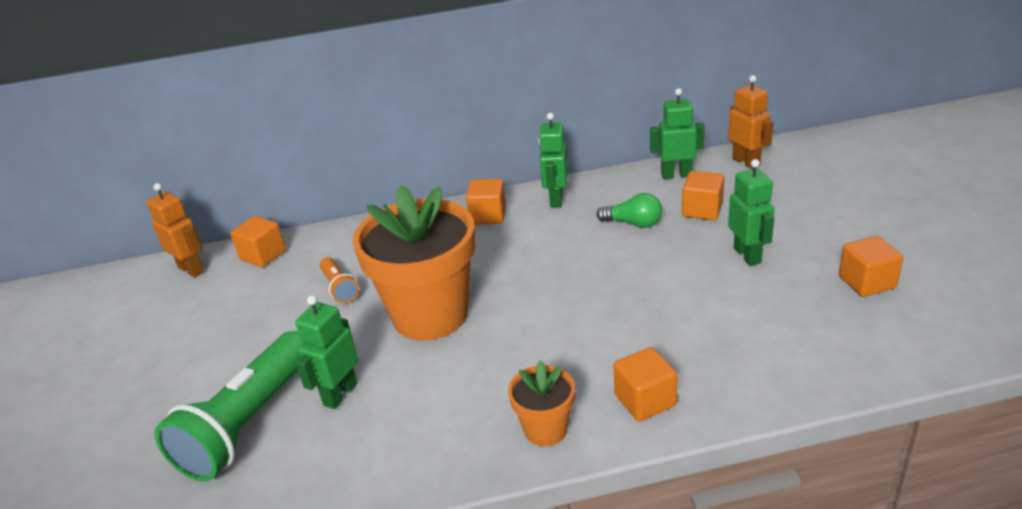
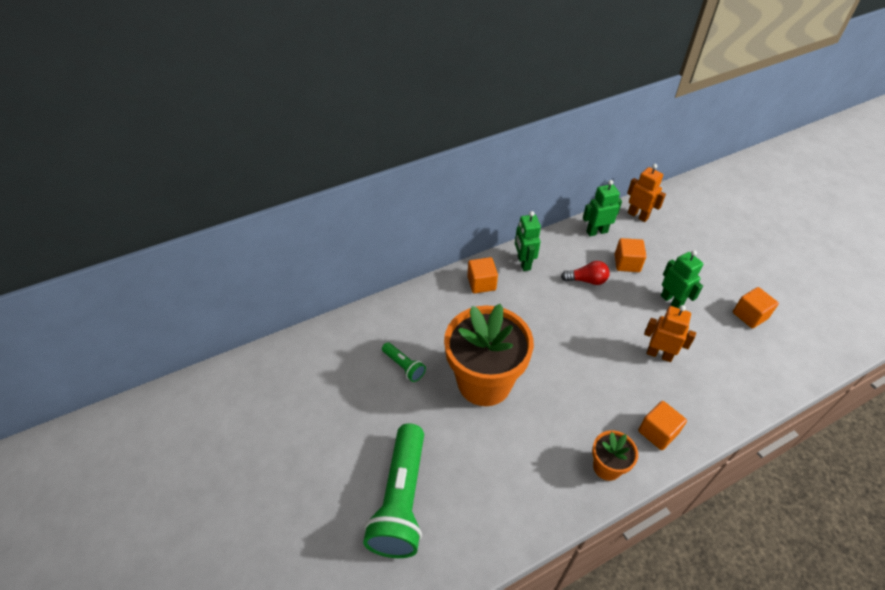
camera: 20 degrees left, 15 degrees up
orange robot [147,183,204,277] -> orange robot moved to [644,305,696,362]
orange cube [231,216,286,267] -> none
green robot [295,295,358,409] -> none
orange flashlight [320,257,359,303] -> green flashlight [382,342,426,382]
green light bulb [596,193,662,228] -> red light bulb [561,261,610,285]

